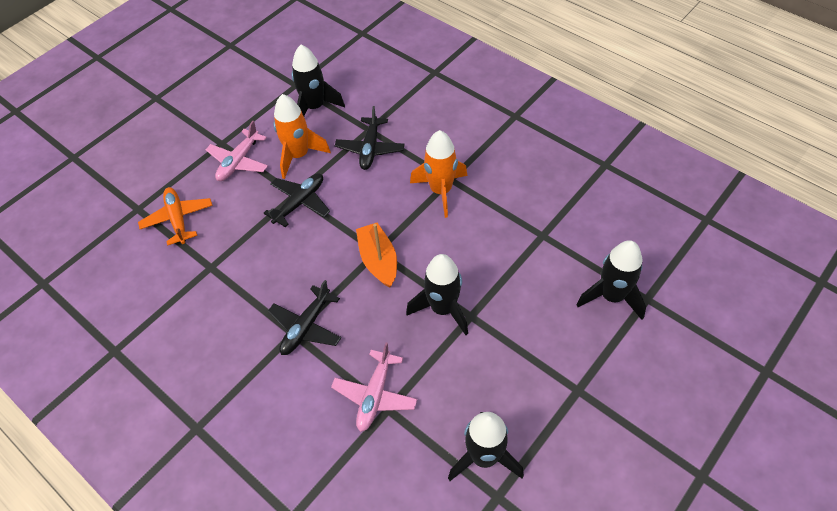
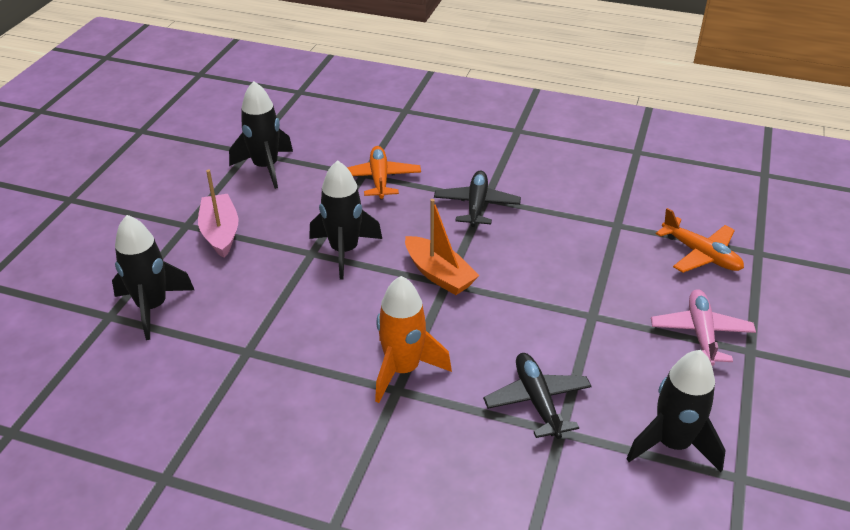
camera: 155 degrees right, 15 degrees down
black plane [264,173,330,228] -> none
orange rocket [273,94,331,179] -> none
pink plane [331,343,418,432] -> orange plane [347,146,421,199]
none -> pink boat [198,170,238,258]

